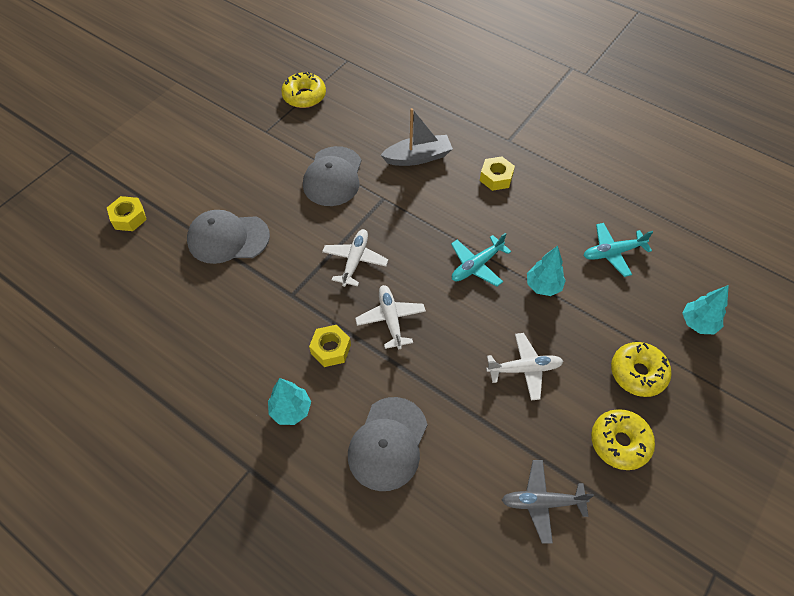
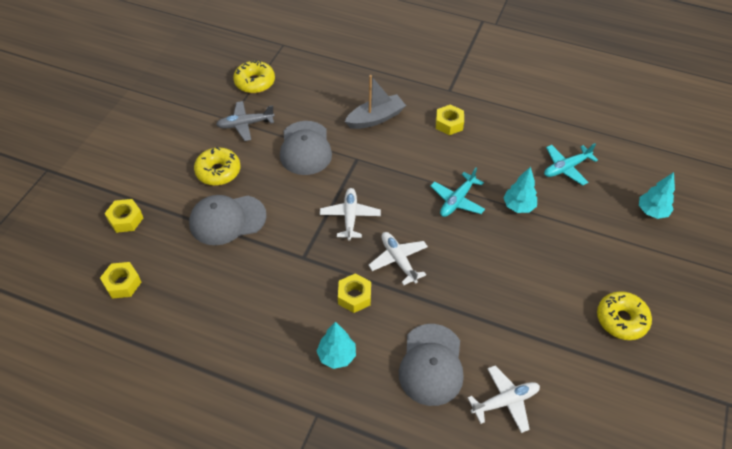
camera: 15 degrees left, 5 degrees down
white plane [486,333,563,400] -> white plane moved to [468,366,540,433]
grey plane [502,460,594,544] -> grey plane moved to [216,101,275,141]
yellow donut [611,342,671,397] -> yellow donut moved to [194,147,240,186]
none -> yellow nut [100,262,141,299]

